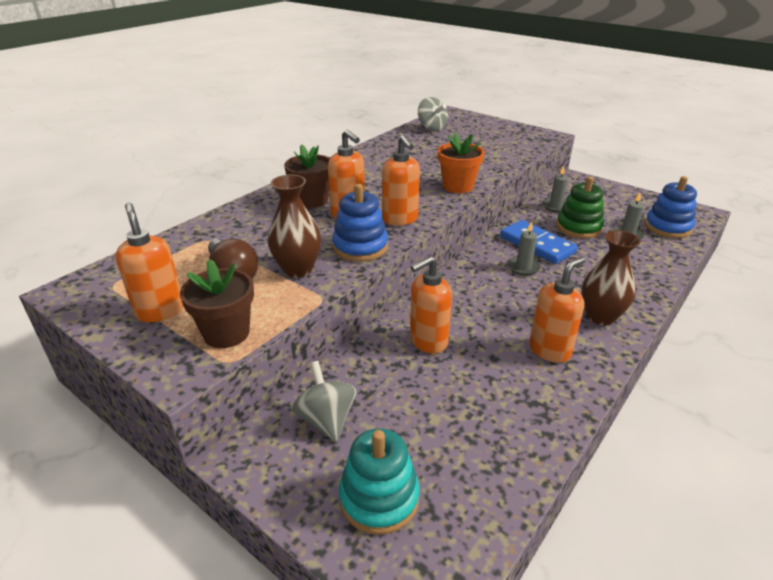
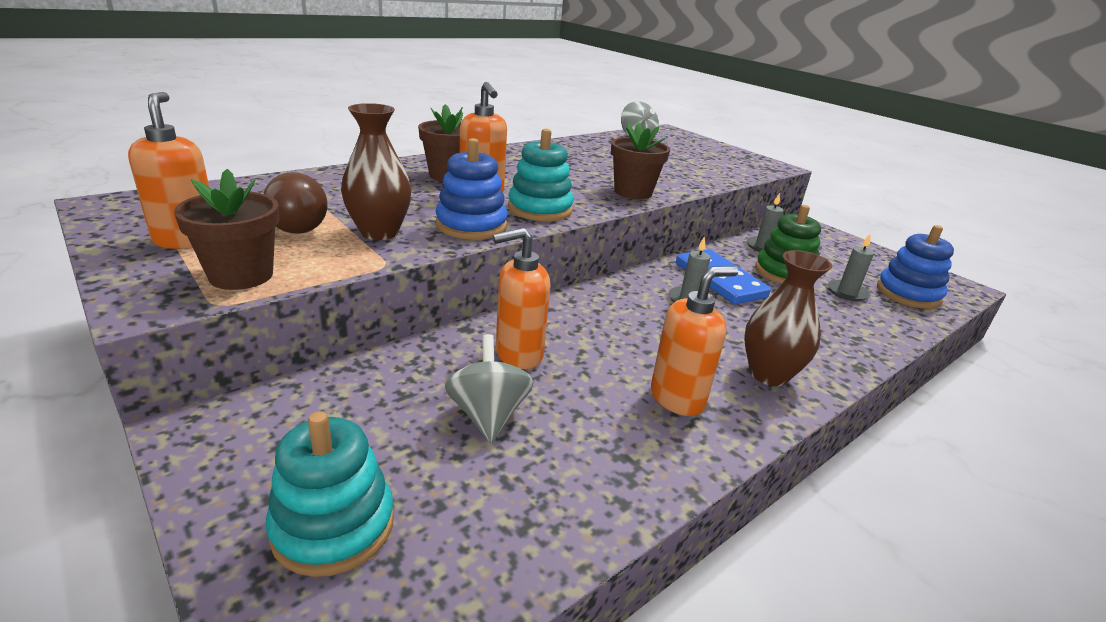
camera: 10 degrees right, 5 degrees down
grey spinning top [292,361,357,442] -> grey spinning top moved to [445,334,533,442]
orange soap dispenser [382,135,420,226] -> turquoise stacking toy [508,129,574,221]
orange flower pot [438,132,485,193] -> brown flower pot [611,122,670,199]

